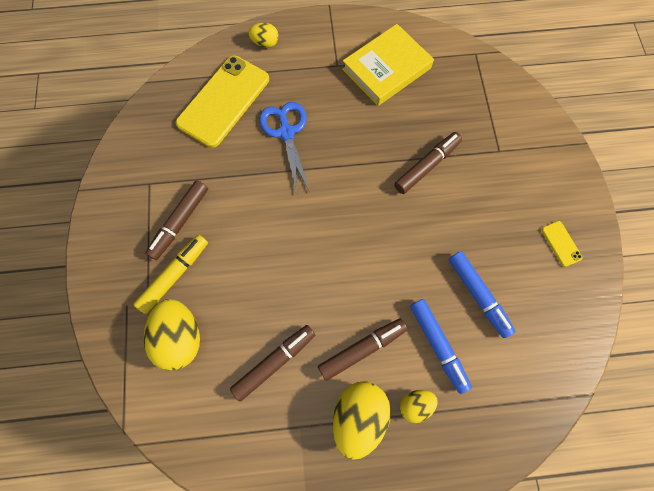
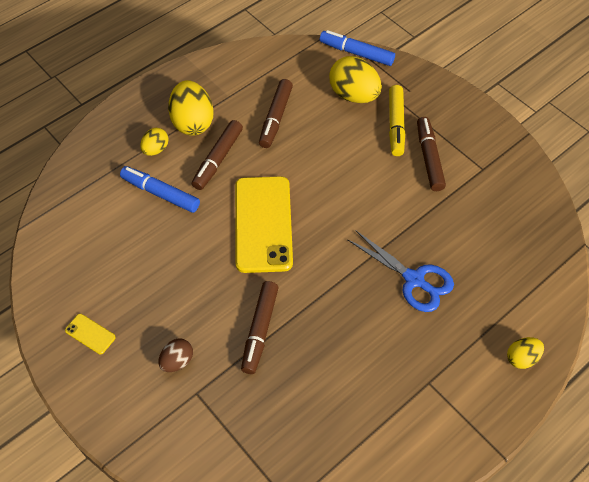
camera: 145 degrees right, 15 degrees down
yellow phone [176,56,269,148] -> yellow phone moved to [235,176,293,273]
yellow book [342,24,434,106] -> none
blue marker [448,251,515,338] -> blue marker moved to [320,30,395,66]
none -> brown egg [158,338,193,372]

